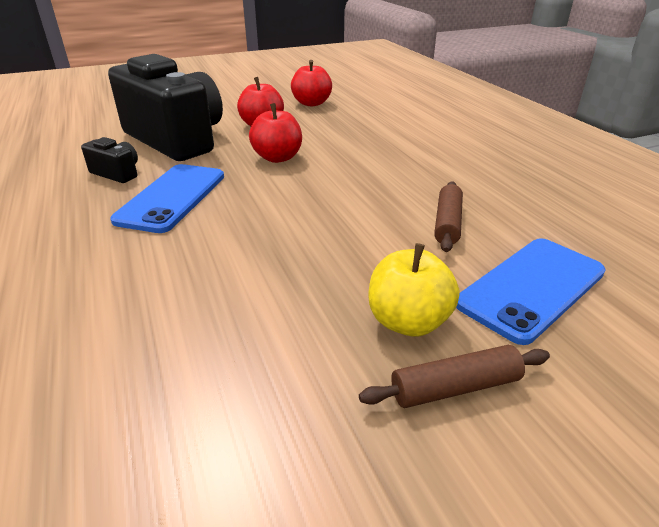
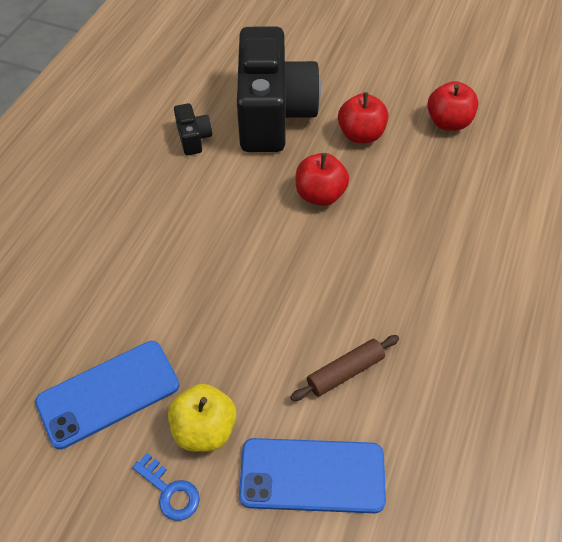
camera: 45 degrees right, 20 degrees up
blue phone [110,164,224,233] -> blue phone moved to [35,341,179,449]
brown rolling pin [359,345,550,408] -> blue key [132,453,200,521]

